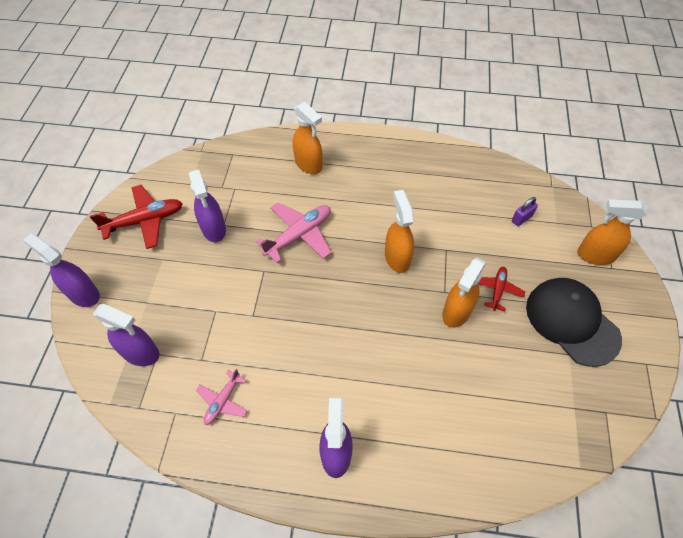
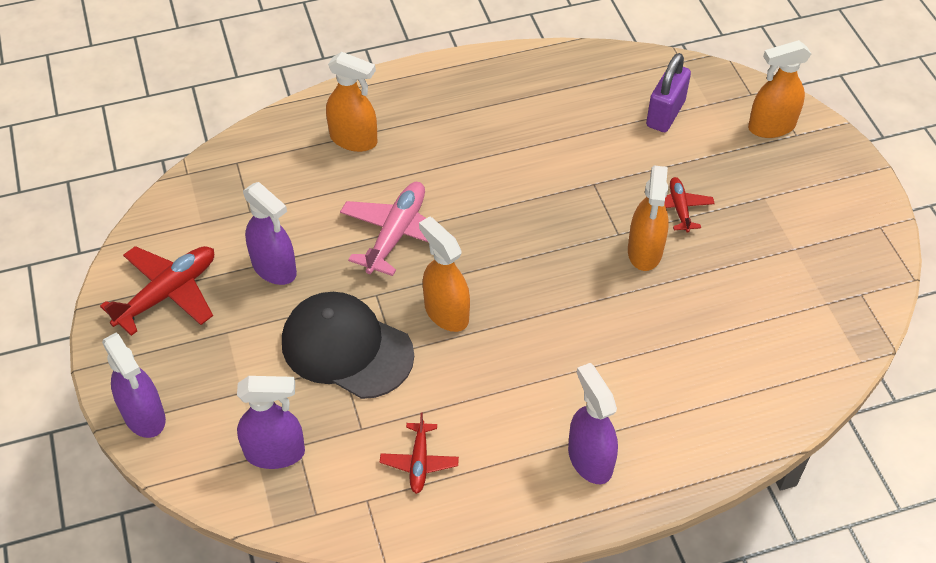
camera: 25 degrees left, 5 degrees down
purple spray bottle [23,233,100,307] -> purple spray bottle turned 135 degrees counterclockwise [102,333,166,438]
pink plane [196,369,247,425] -> red plane [380,413,459,494]
orange spray bottle [385,190,414,273] -> orange spray bottle moved to [419,216,470,332]
purple padlock [512,197,538,226] -> purple padlock [646,53,691,132], size x1.73
black cap [526,278,622,367] -> black cap moved to [282,292,414,399]

